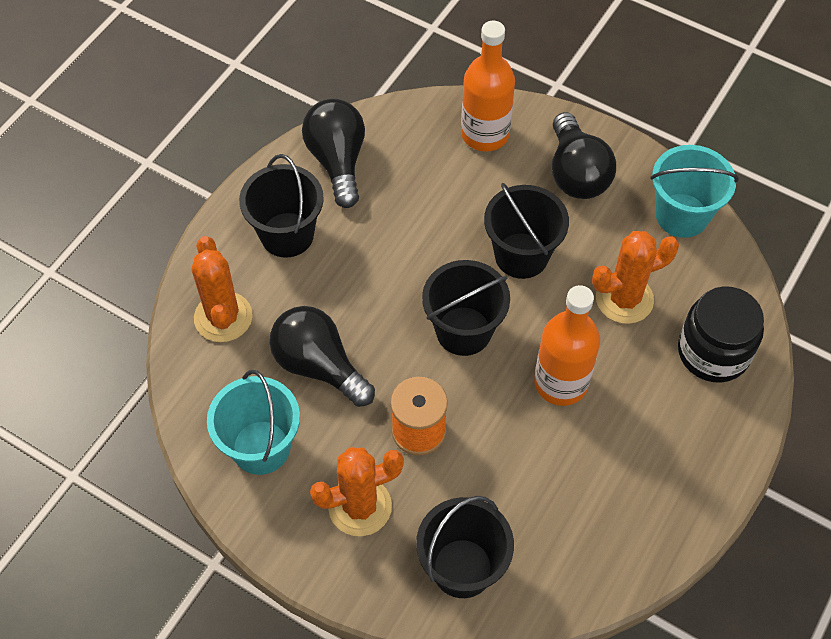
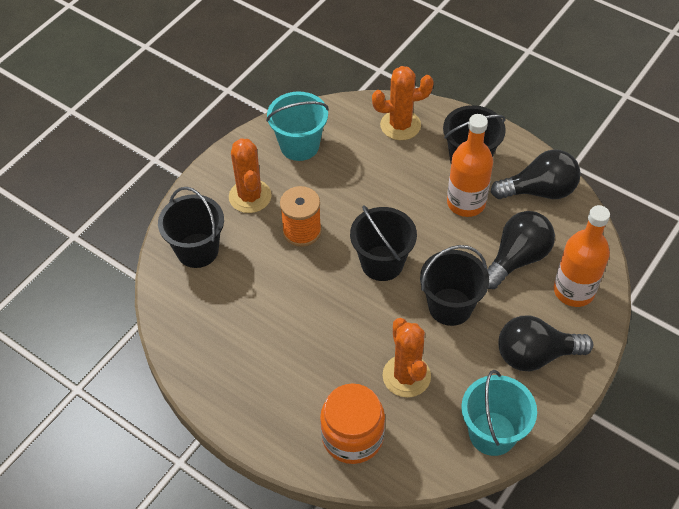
camera: 95 degrees right, 5 degrees down
black light bulb [270,306,375,407] -> black light bulb moved to [487,211,555,289]
orange bottle [534,285,600,406] -> orange bottle moved to [447,114,493,217]
black jar [678,286,764,383] -> orange jar [320,383,385,464]

